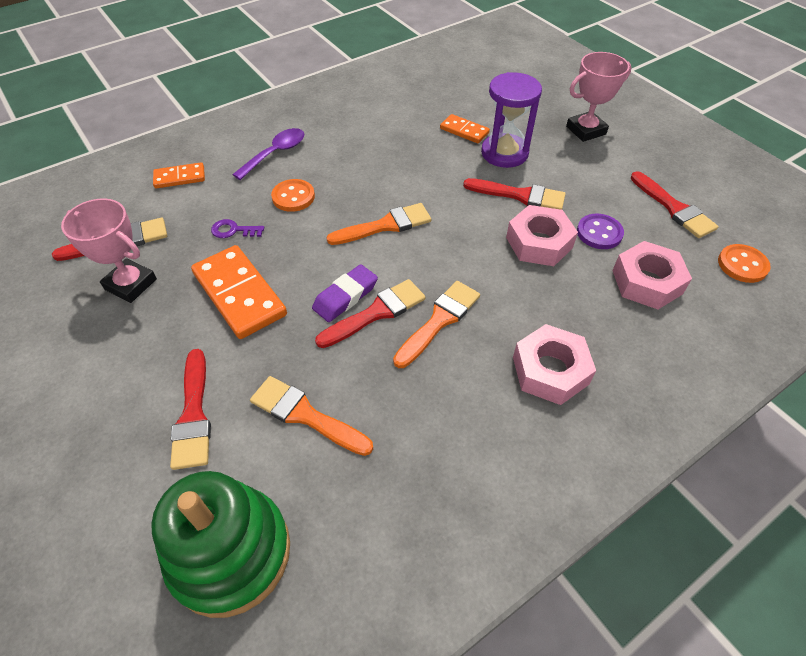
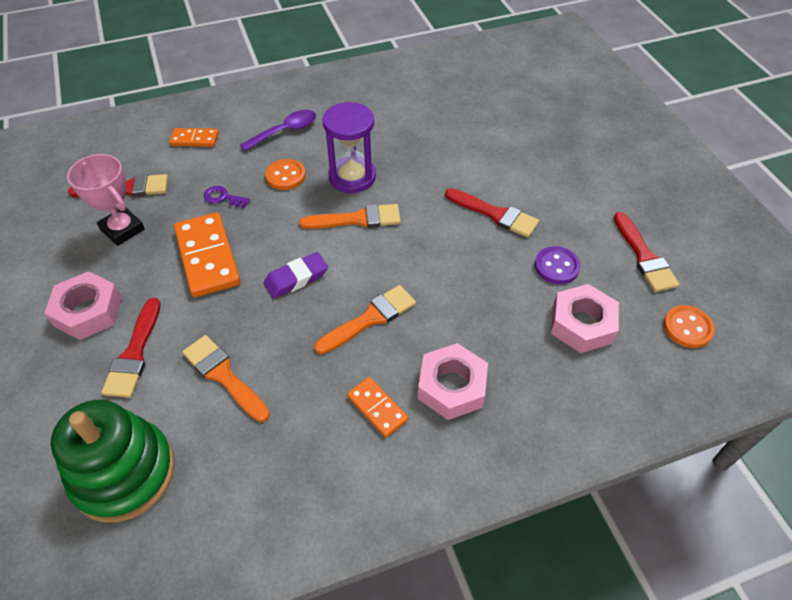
camera: 15 degrees right, 0 degrees up
red brush [315,279,426,348] -> none
orange domino [440,114,490,144] -> orange domino moved to [347,377,408,437]
purple hourglass [481,72,542,168] -> purple hourglass moved to [322,102,376,193]
pink nut [506,205,578,266] -> pink nut moved to [44,271,122,340]
pink trophy [566,52,632,142] -> none

